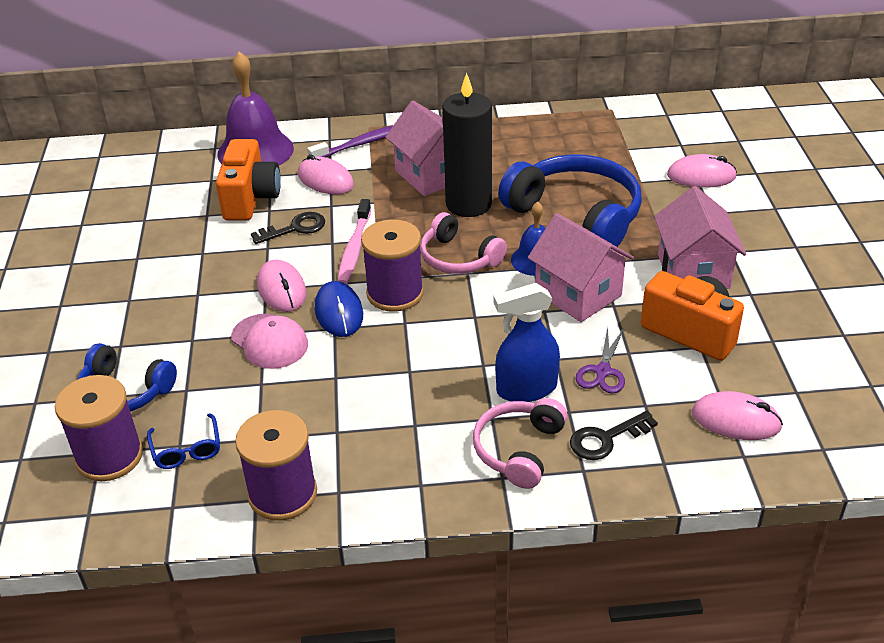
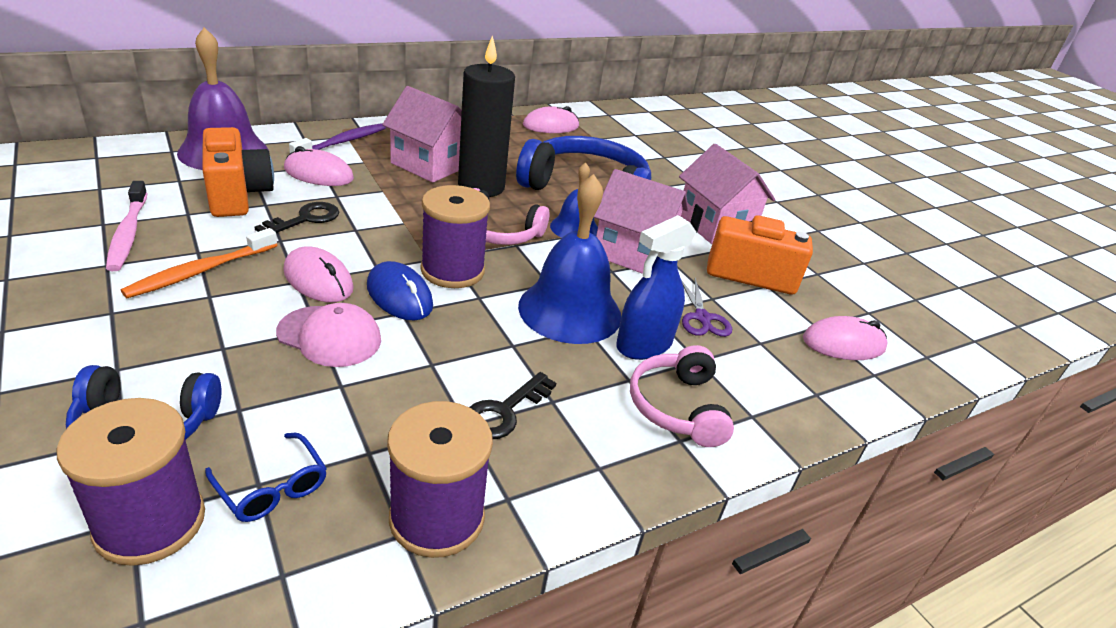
camera: 30 degrees left, 5 degrees down
pink toothbrush [337,199,371,284] -> pink toothbrush moved to [106,181,148,271]
black key [570,411,658,460] -> black key moved to [469,372,556,439]
pink mouse [667,154,737,188] -> pink mouse moved to [523,106,579,133]
none -> orange toothbrush [121,228,277,298]
none -> blue bell [518,174,621,344]

